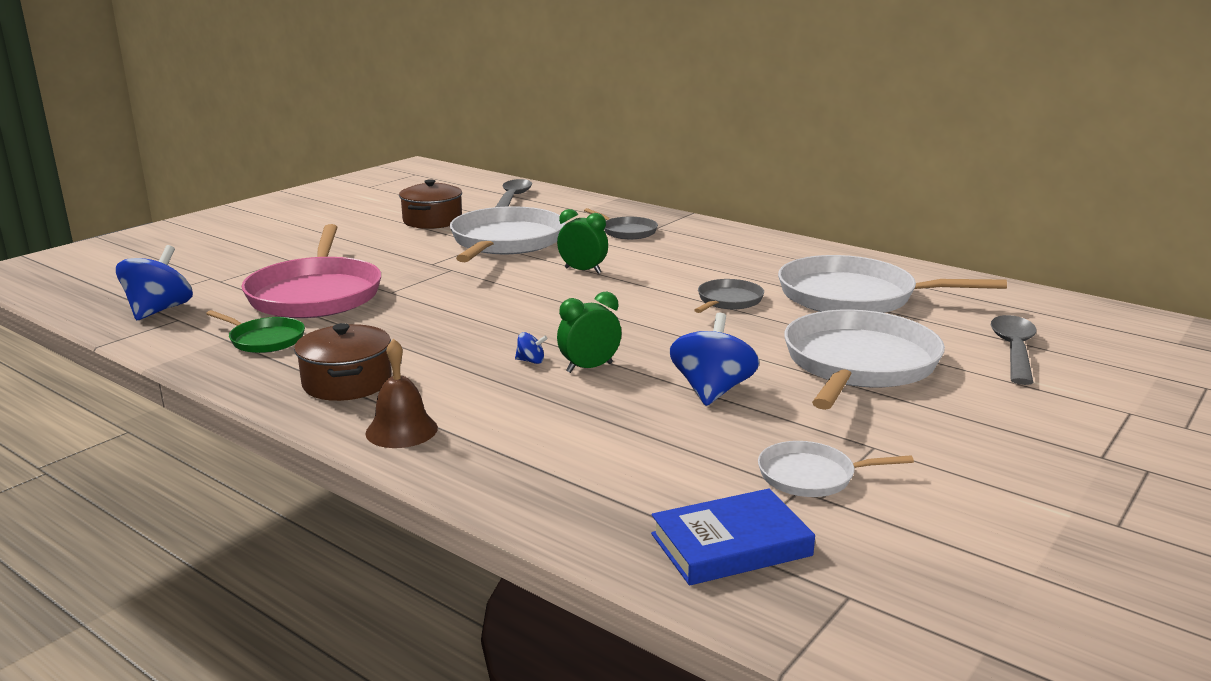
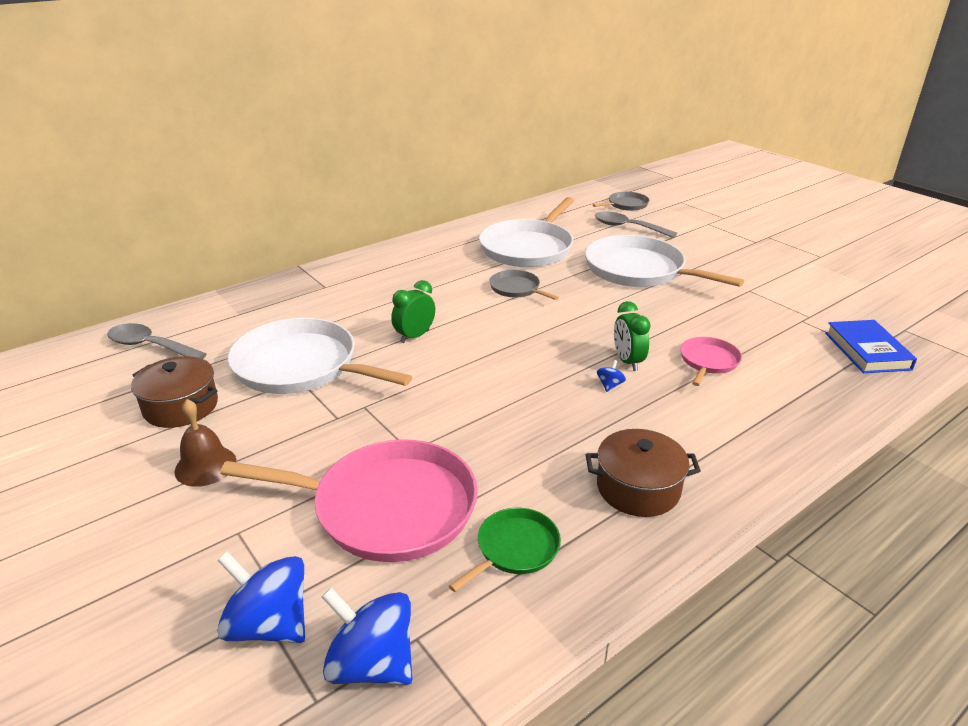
camera: 75 degrees left, 10 degrees up
brown bell [365,338,438,448] -> brown bell moved to [174,399,236,487]
grey pan [584,208,658,239] -> grey pan moved to [593,192,650,211]
blue spinning top [670,313,759,406] -> blue spinning top moved to [217,552,305,643]
white pan [758,441,914,497] -> none
none -> pink pan [680,337,742,386]

